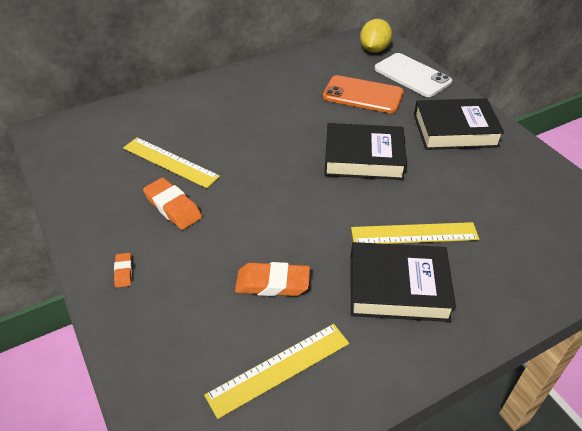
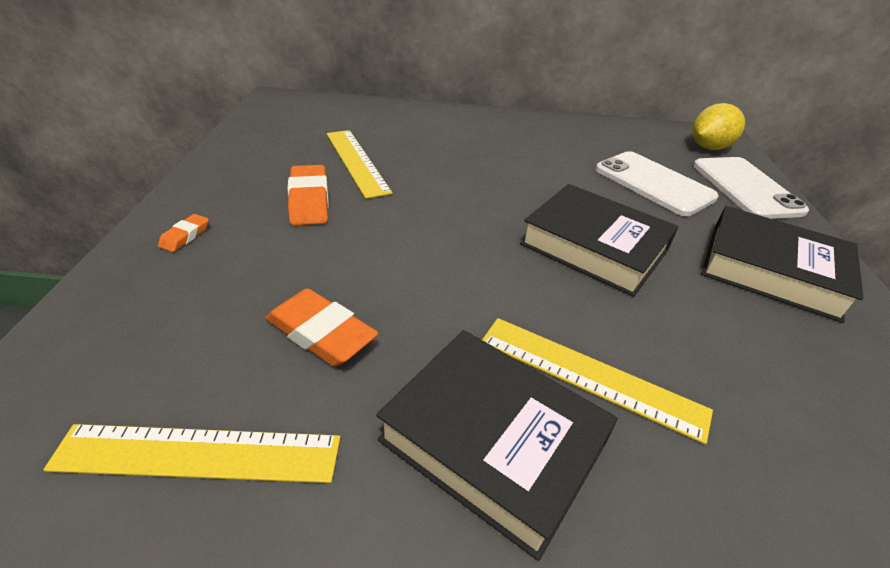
camera: 30 degrees right, 5 degrees down
orange phone [323,75,404,113] -> white phone [596,151,719,216]

